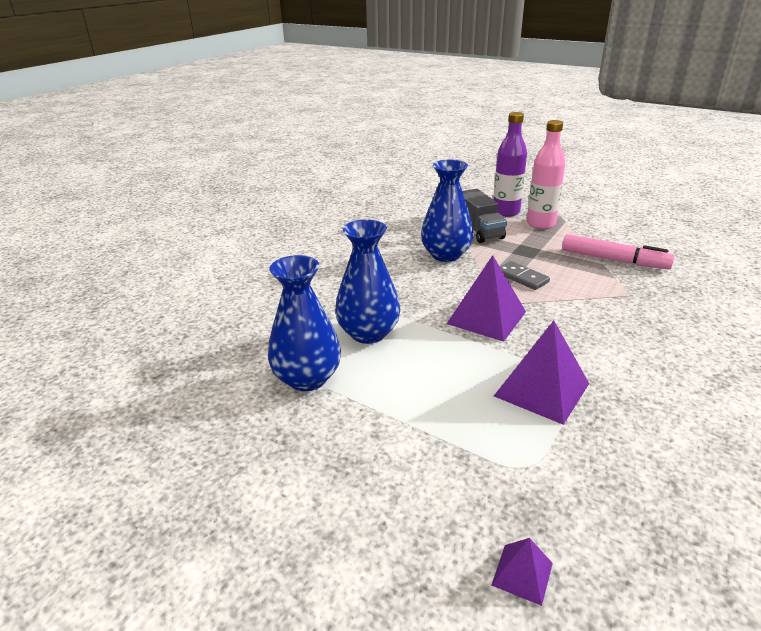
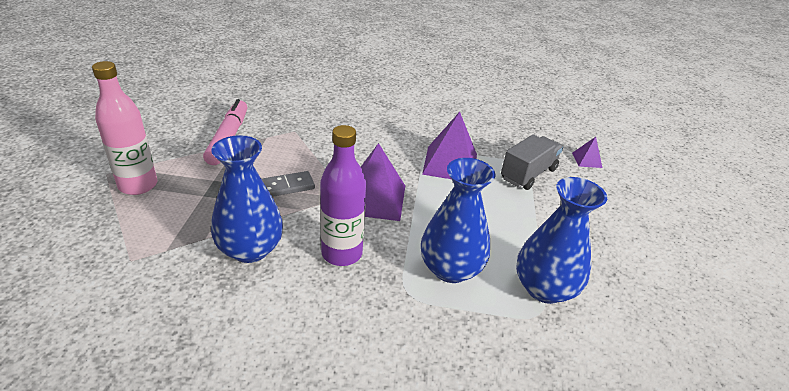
camera: 120 degrees left, 5 degrees up
grey truck [462,189,507,243] -> grey truck moved to [501,134,563,190]
purple bottle [493,112,527,217] -> purple bottle moved to [320,125,366,266]
grey domino [500,261,550,290] -> grey domino turned 45 degrees clockwise [262,171,315,197]

